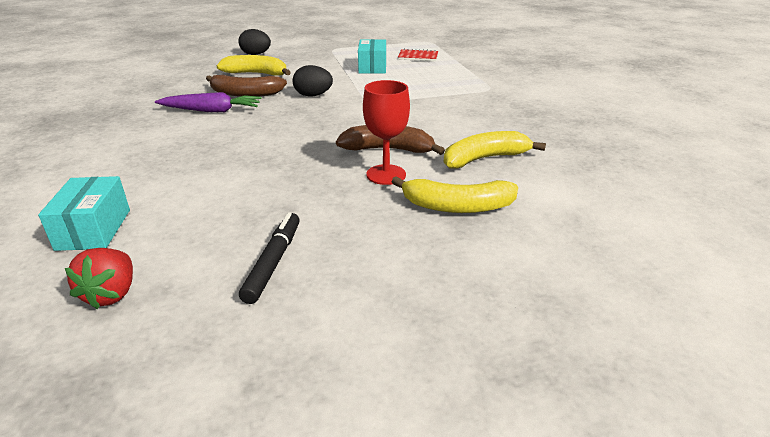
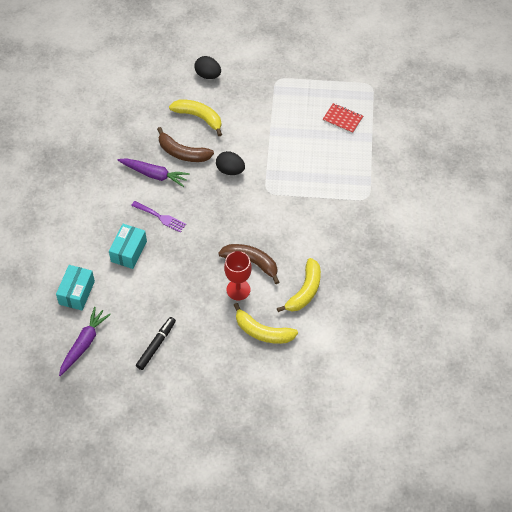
camera: 20 degrees right, 25 degrees up
red strawberry [65,248,133,309] -> purple carrot [59,307,111,376]
turquoise box [358,39,386,74] -> turquoise box moved to [109,224,147,269]
yellow banana [444,131,546,169] -> yellow banana turned 120 degrees clockwise [277,258,321,312]
none -> purple fork [131,201,186,233]

